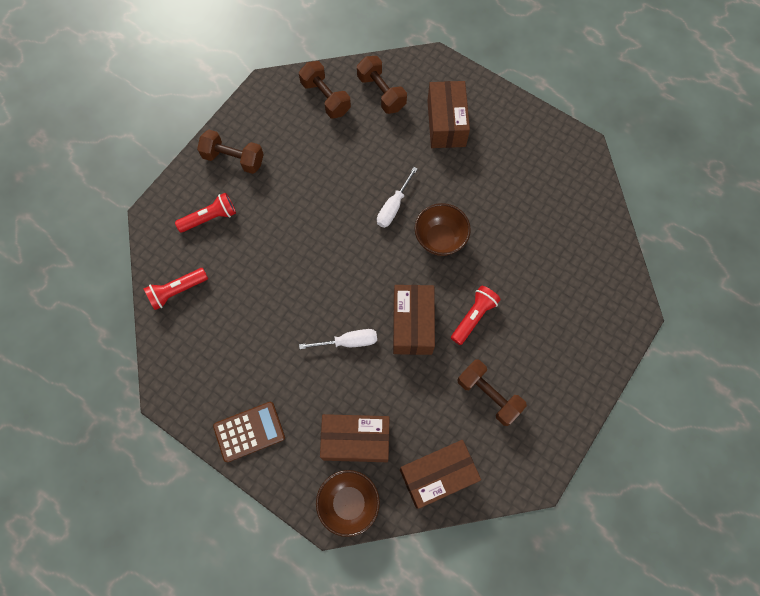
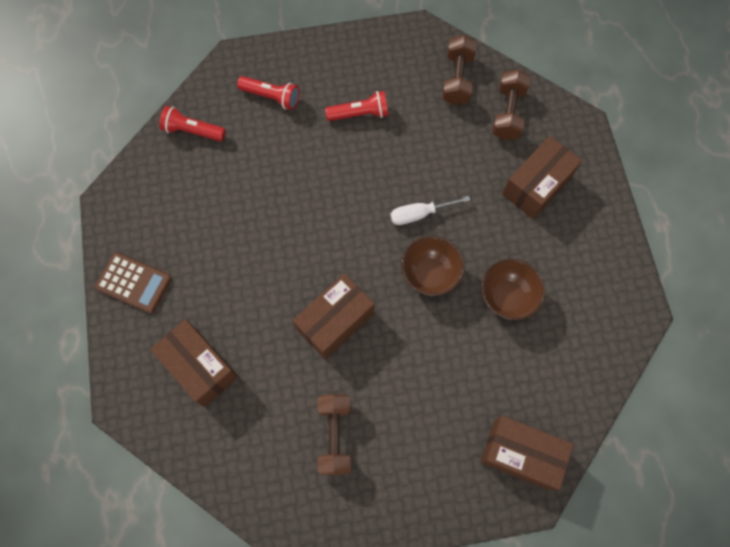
camera: 45 degrees right, 0 degrees up
brown dumbbell [197,130,264,174] -> none
white screwdriver [299,329,377,349] -> none
brown bowl [316,470,380,537] -> brown bowl moved to [481,259,545,320]
brown box [400,440,481,509] -> brown box moved to [481,416,574,490]
red flashlight [451,286,501,345] -> red flashlight moved to [325,91,388,121]

